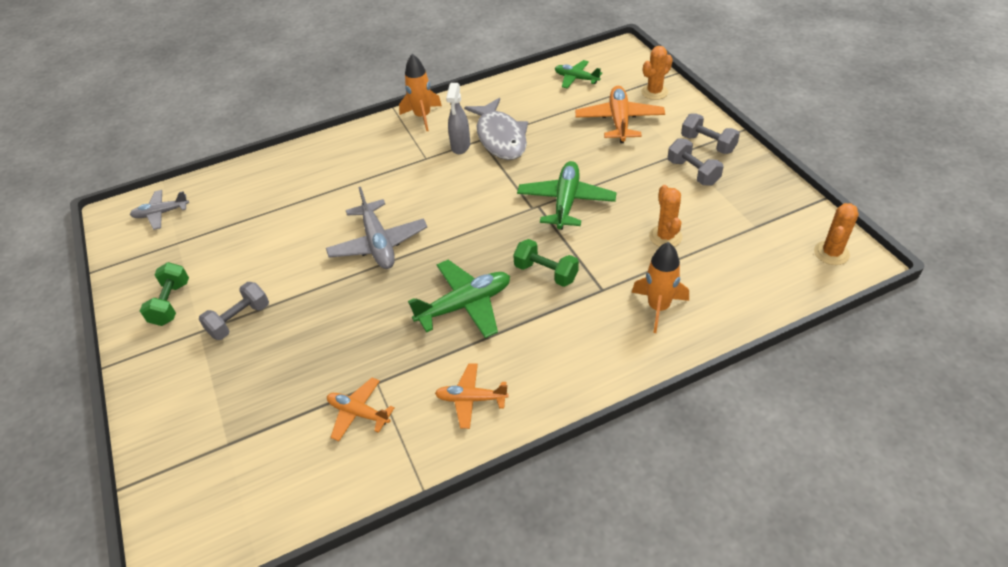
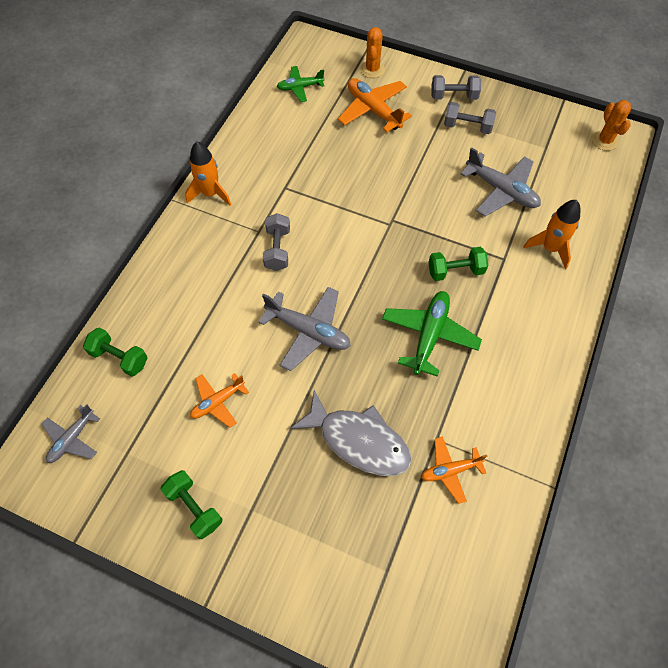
camera: 45 degrees left, 15 degrees up
grey dumbbell [199,282,269,340] -> grey dumbbell moved to [263,213,290,271]
orange plane [435,363,509,429] -> orange plane moved to [190,373,249,428]
grey spray bottle [446,83,470,154] -> none
grey fish [464,98,528,160] -> grey fish moved to [290,390,412,476]
green plane [517,161,617,230] -> none
orange cactus [649,185,682,247] -> grey plane [460,147,541,216]
none -> green dumbbell [83,327,147,377]

